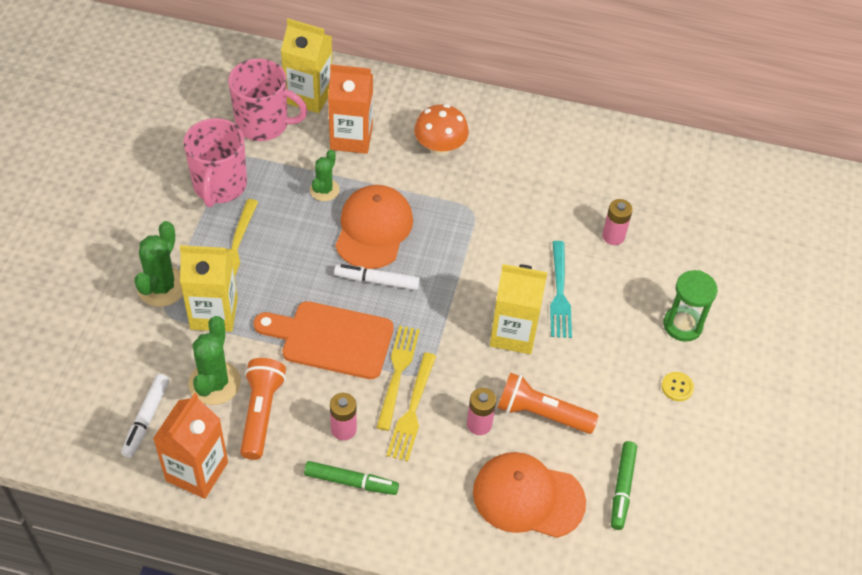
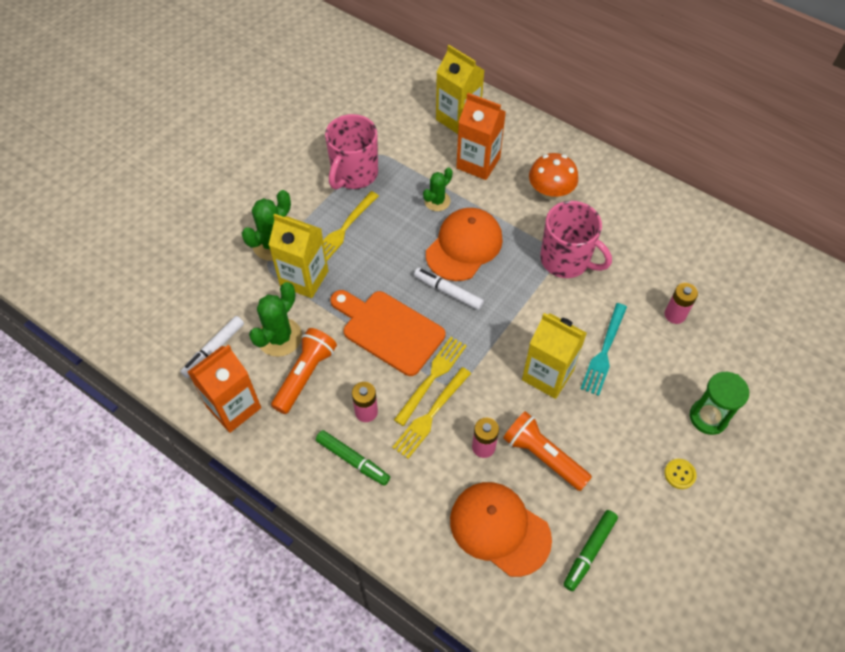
camera: 25 degrees right, 5 degrees up
pink mug [228,59,308,141] -> pink mug moved to [540,201,612,278]

